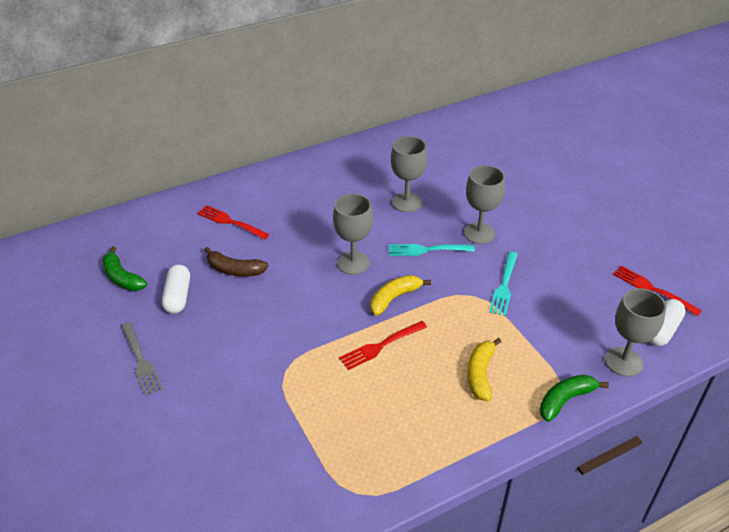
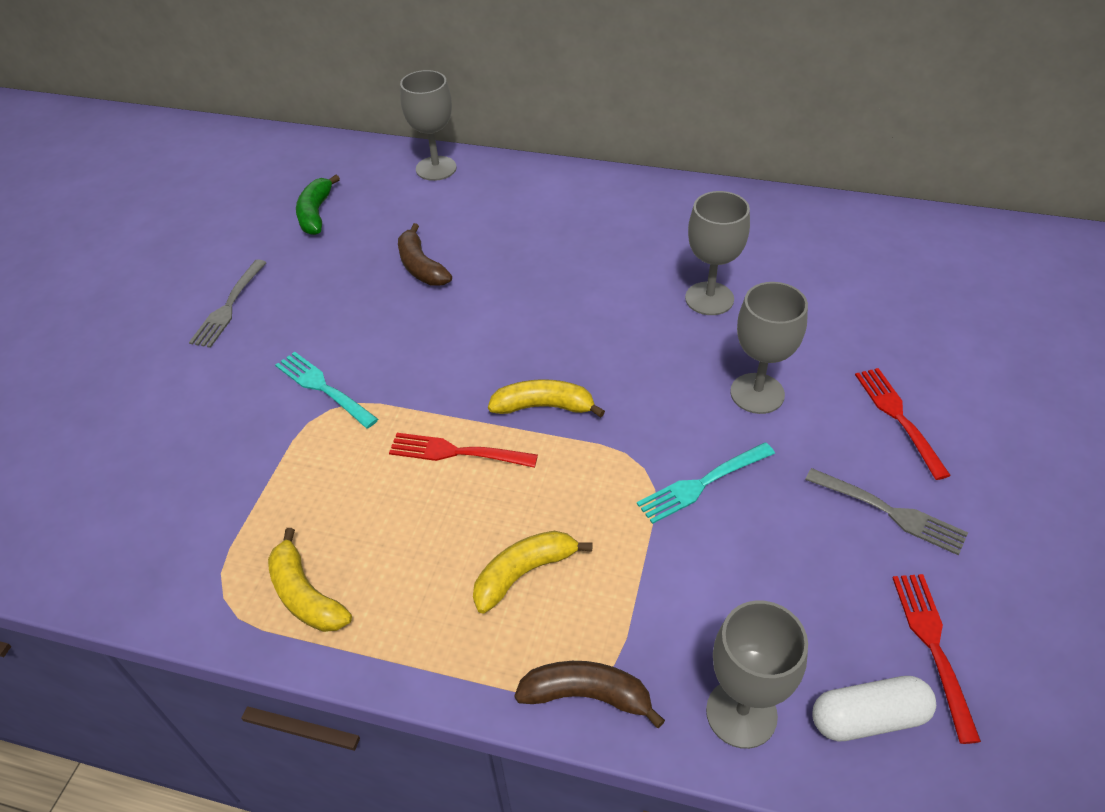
camera: 45 degrees right, 5 degrees up
white capsule [162,265,190,314] -> none
red fork [197,205,269,240] -> red fork moved to [855,368,951,480]
grey goblet [333,194,373,275] -> grey goblet moved to [400,70,457,181]
turquoise fork [389,244,475,256] -> turquoise fork moved to [275,352,378,429]
green banana [540,374,609,422] -> brown banana [514,661,665,728]
none -> yellow banana [268,528,352,632]
none -> grey fork [805,468,968,556]

